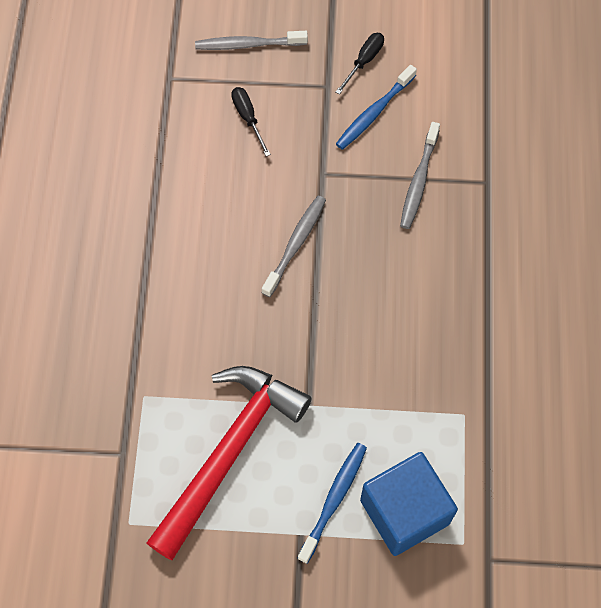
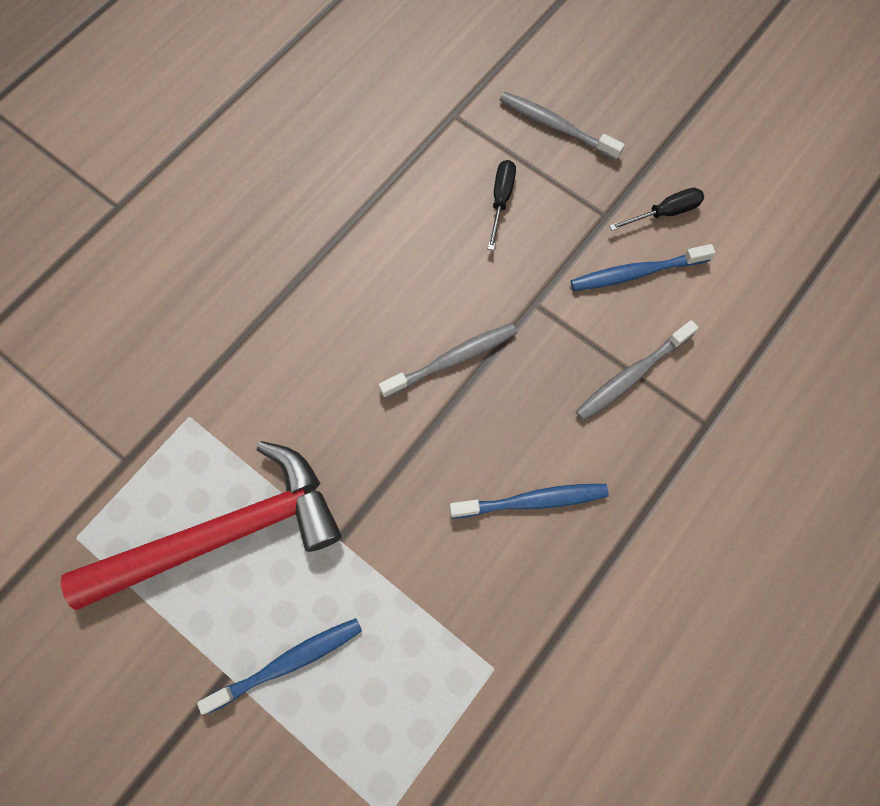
camera: 35 degrees right, 5 degrees up
blue cube [360,452,458,556] -> none
none -> blue toothbrush [450,484,609,518]

